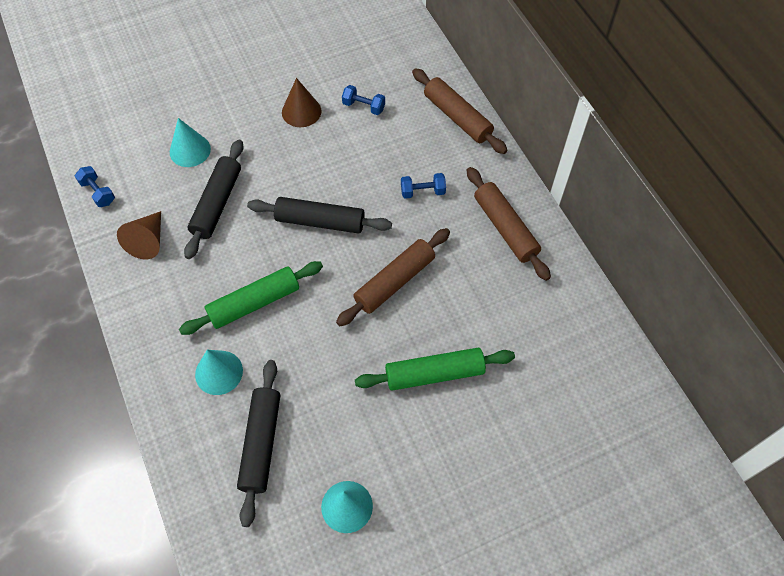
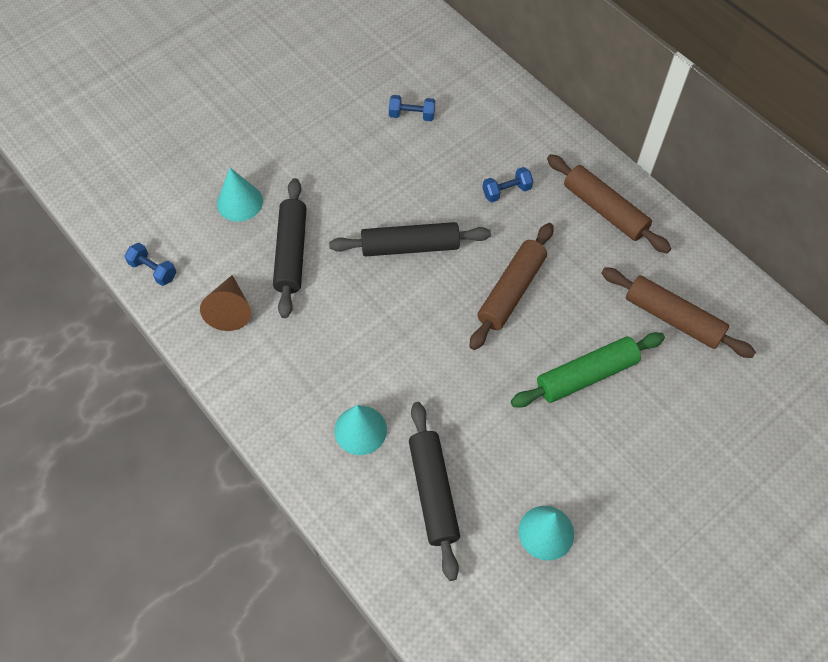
camera: 15 degrees left, 0 degrees up
green rolling pin [179,261,323,335] -> none
brown cone [282,78,322,127] -> none
brown rolling pin [412,68,508,154] -> brown rolling pin moved to [601,267,756,358]

